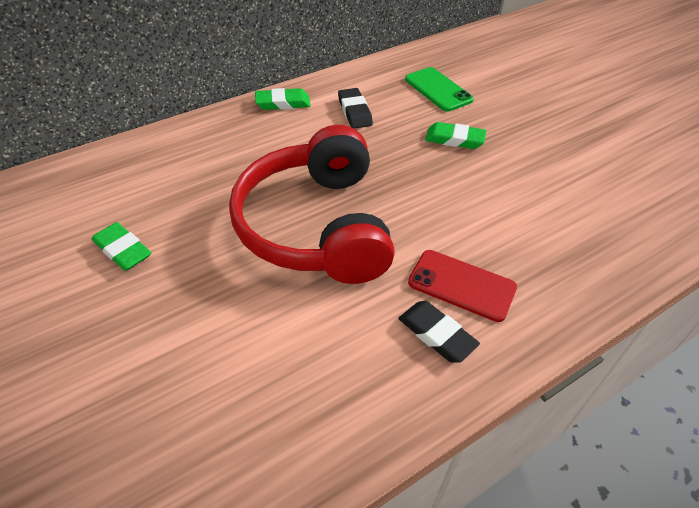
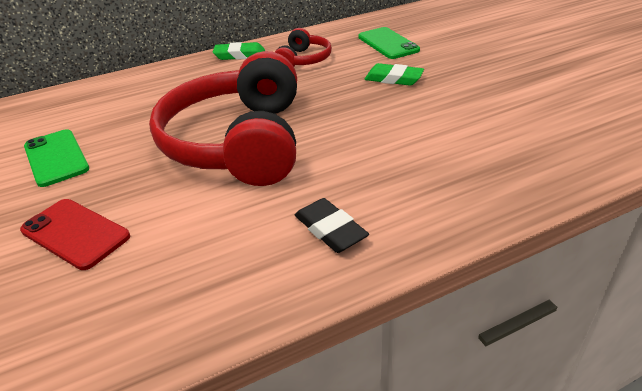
camera: 10 degrees right, 10 degrees down
green eraser [92,222,151,271] -> green phone [24,129,89,187]
black eraser [338,88,373,129] -> red headphones [275,28,332,67]
red phone [408,250,517,322] -> red phone moved to [20,199,130,270]

